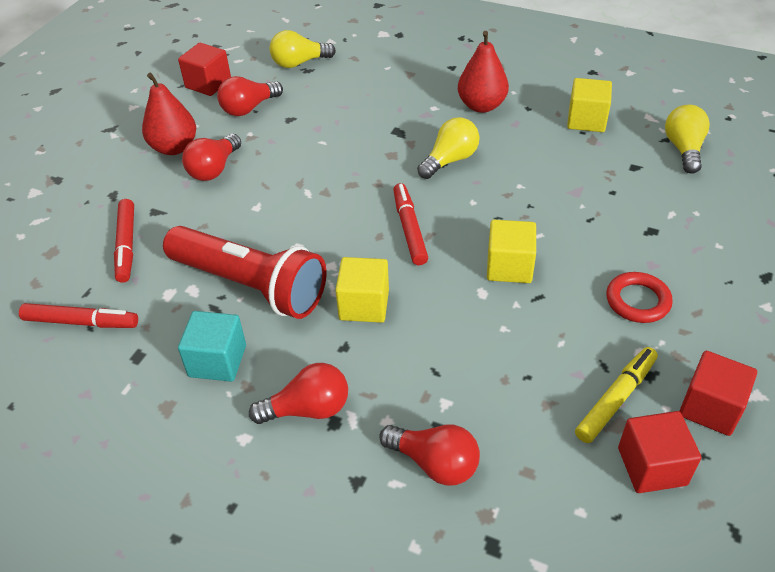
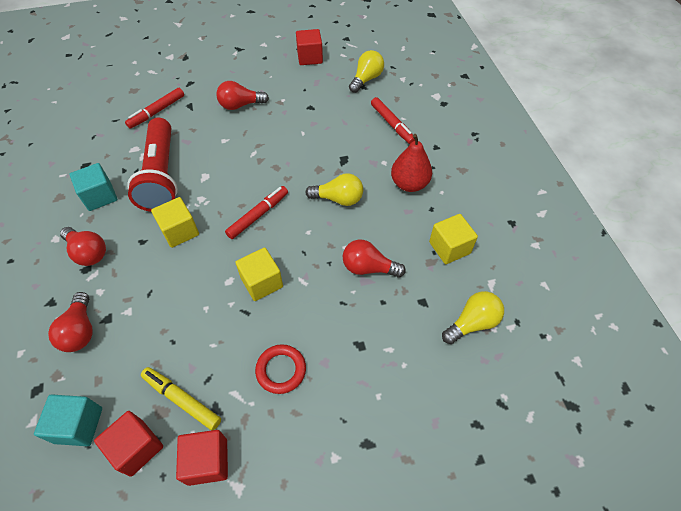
camera: 50 degrees right, 10 degrees up
red marker [19,303,138,328] -> red marker moved to [371,97,415,144]
red pear [142,73,196,155] -> none
red light bulb [217,76,283,116] -> red light bulb moved to [343,240,406,277]
yellow light bulb [270,30,336,68] -> yellow light bulb turned 90 degrees clockwise [349,50,384,93]
yellow marker [575,347,658,443] -> yellow marker turned 150 degrees counterclockwise [141,367,221,430]
none -> turquoise cube [34,394,102,446]

